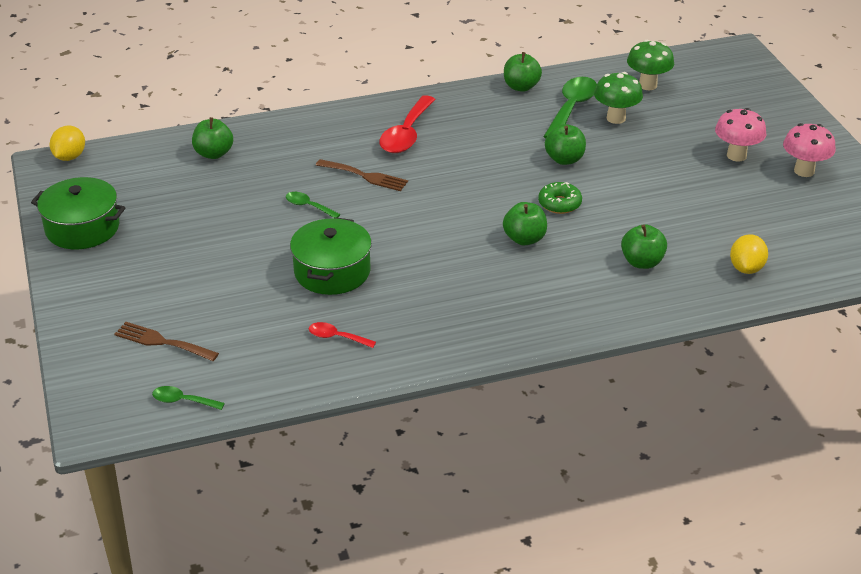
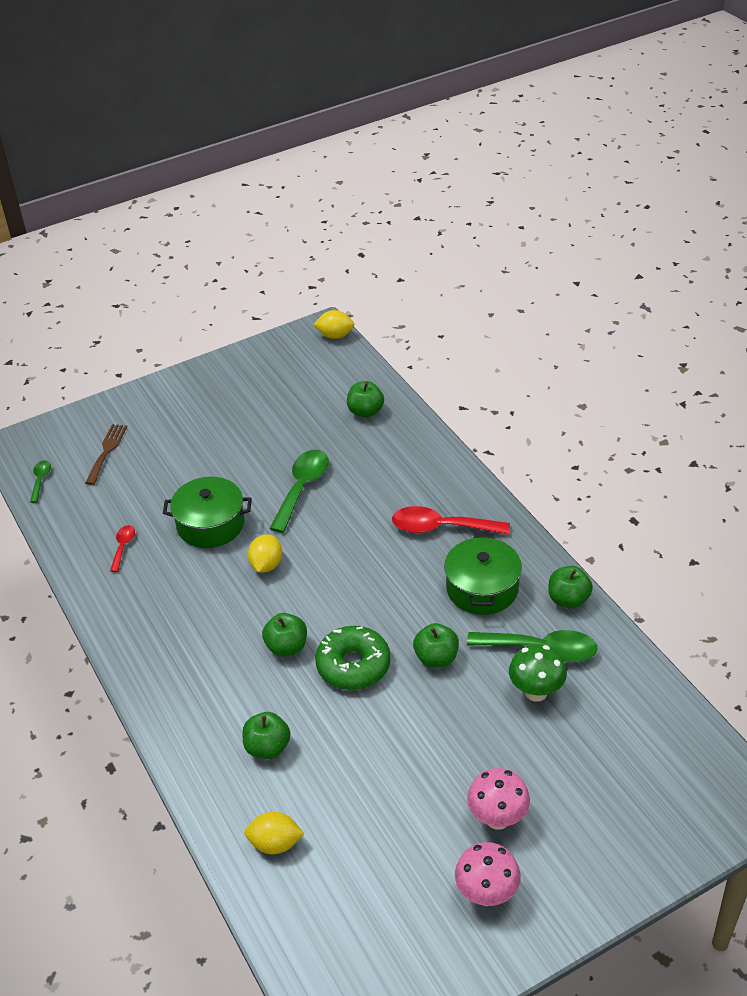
camera: 80 degrees right, 5 degrees up
green pot [31,177,126,249] -> green pot moved to [444,535,522,615]
green spoon [286,192,340,218] -> green spoon [269,450,329,533], size x1.96
brown fork [316,159,408,191] -> none
green donut [538,182,582,214] -> green donut [315,626,391,690], size x1.62
green mushroom [627,40,674,90] -> none
none -> yellow lemon [248,534,282,572]

